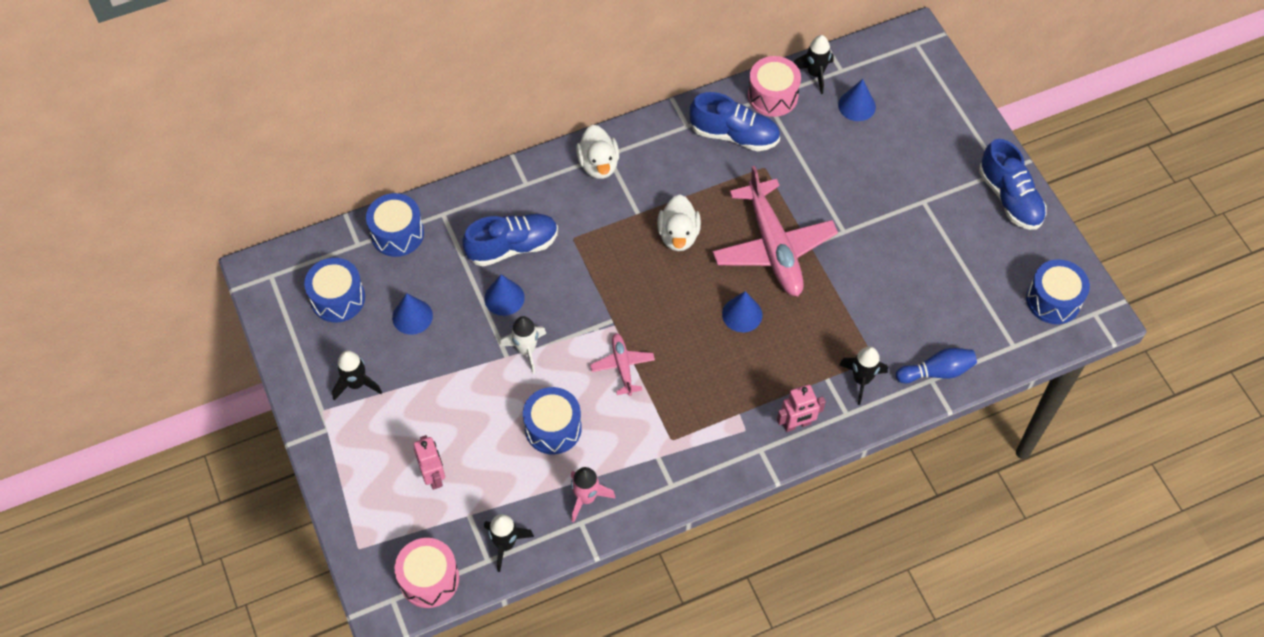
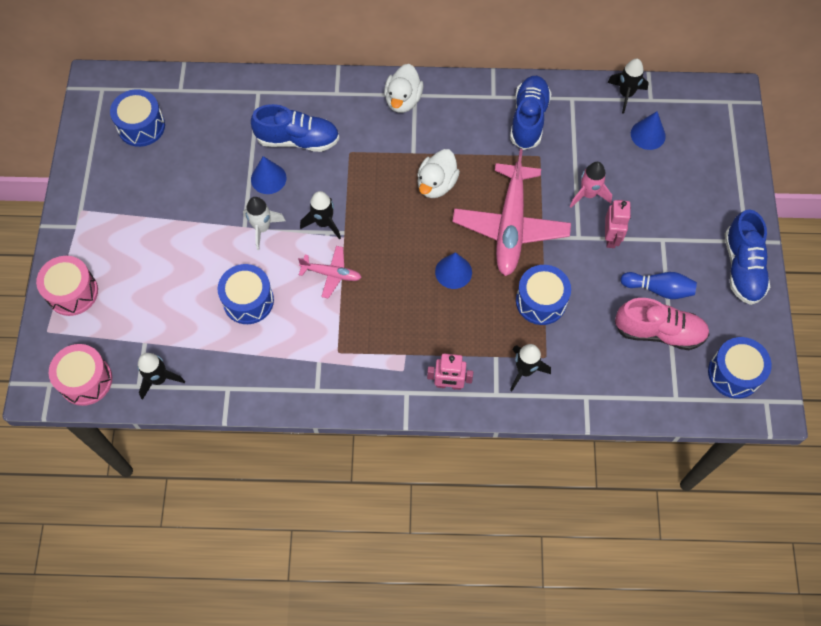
camera: 25 degrees right, 5 degrees up
black rocket [332,350,382,400] -> black rocket moved to [300,191,341,240]
blue drum [366,193,424,257] -> blue drum moved to [516,265,571,325]
blue cone [392,293,433,335] -> none
pink robot [414,435,445,490] -> pink robot moved to [605,200,631,248]
pink rocket [571,467,615,523] -> pink rocket moved to [570,162,612,208]
pink plane [590,333,655,396] -> pink plane turned 90 degrees clockwise [298,246,362,299]
blue shoe [690,92,780,151] -> blue shoe turned 120 degrees counterclockwise [510,76,552,150]
pink drum [748,56,801,117] -> pink drum moved to [36,256,98,316]
blue bowling pin [896,348,977,384] -> blue bowling pin moved to [621,272,697,299]
none -> pink shoe [615,298,710,350]

